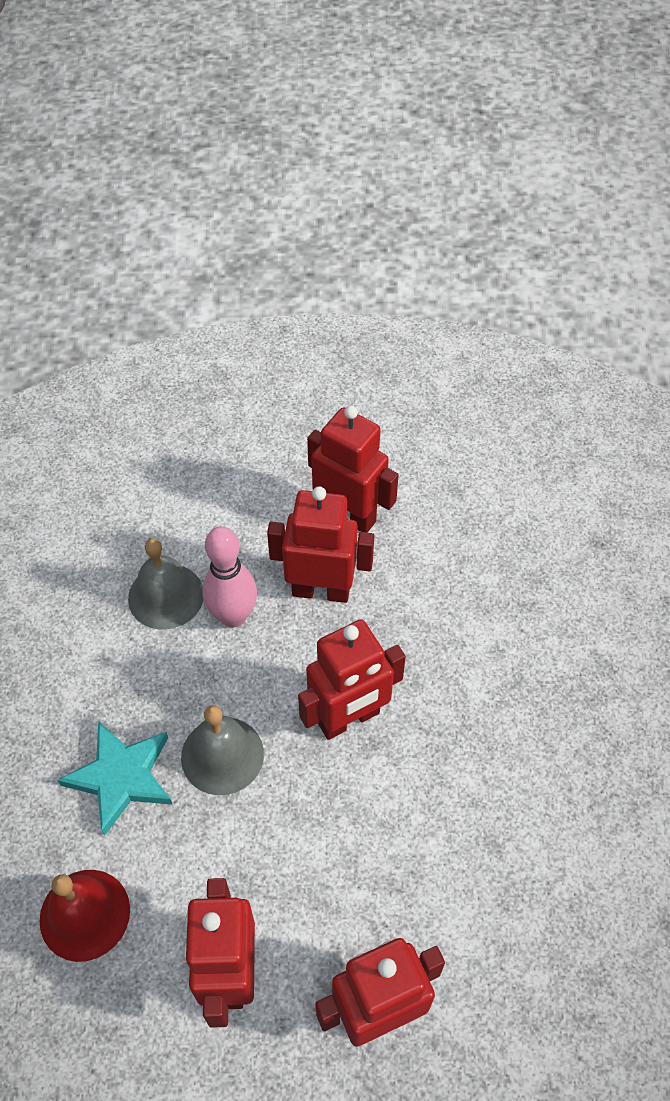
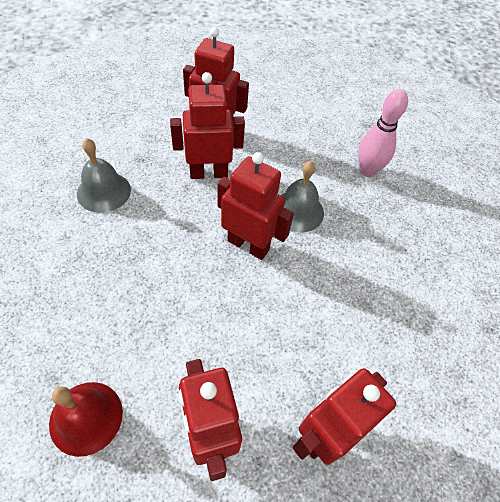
camera: 20 degrees left, 0 degrees up
turquoise star [57,721,173,836] -> none
grey bell [181,705,264,795] -> grey bell moved to [280,161,324,232]
pink bowling pin [202,526,257,628] -> pink bowling pin moved to [358,89,408,177]
red robot [298,619,406,740] -> red robot turned 105 degrees counterclockwise [218,152,294,260]

